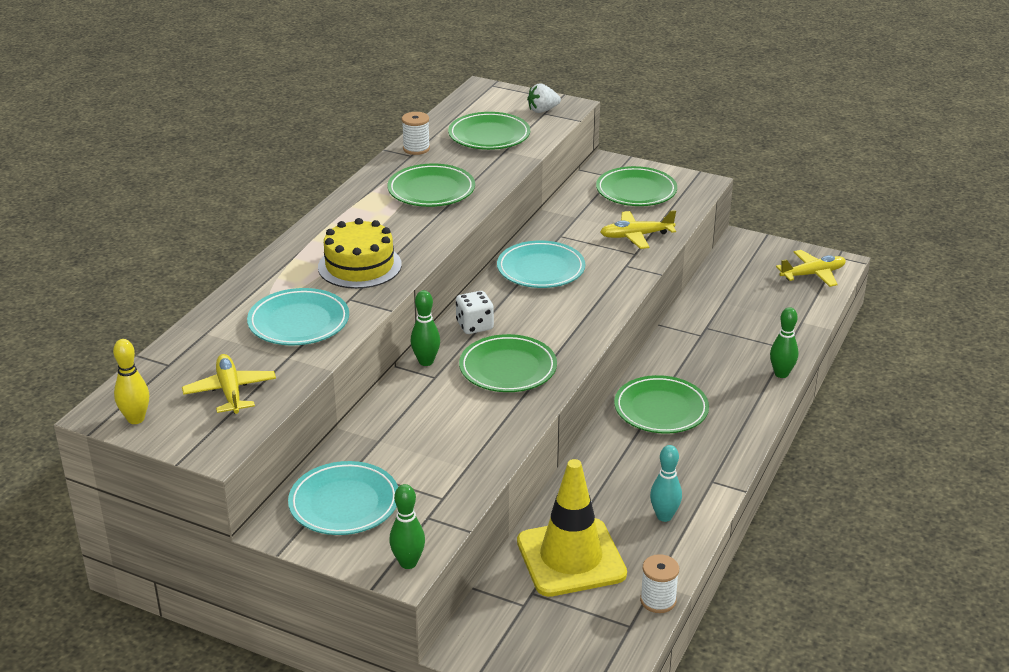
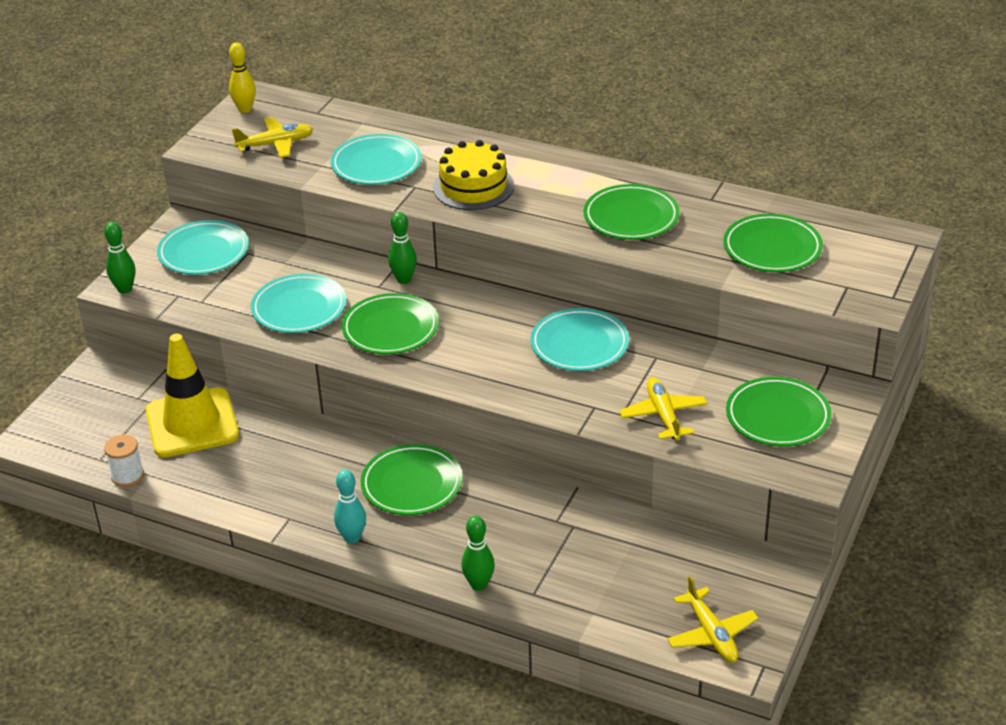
camera: 90 degrees right, 5 degrees up
white spool [402,112,430,155] -> none
white dice [456,291,494,334] -> none
white strawberry [527,83,561,113] -> none
turquoise bowling pin [650,445,682,522] -> turquoise bowling pin moved to [334,470,366,544]
none -> turquoise plate [251,274,346,333]

